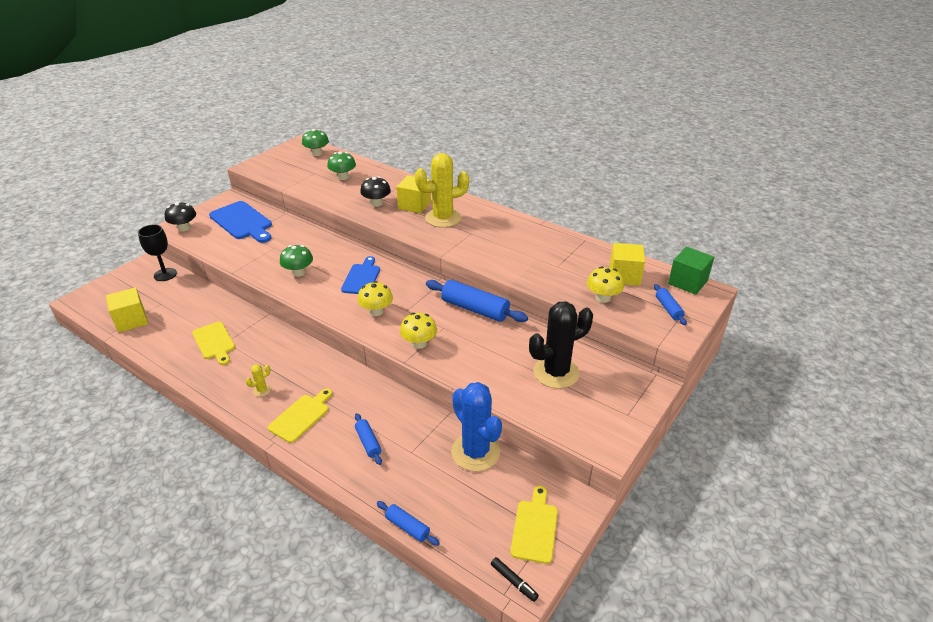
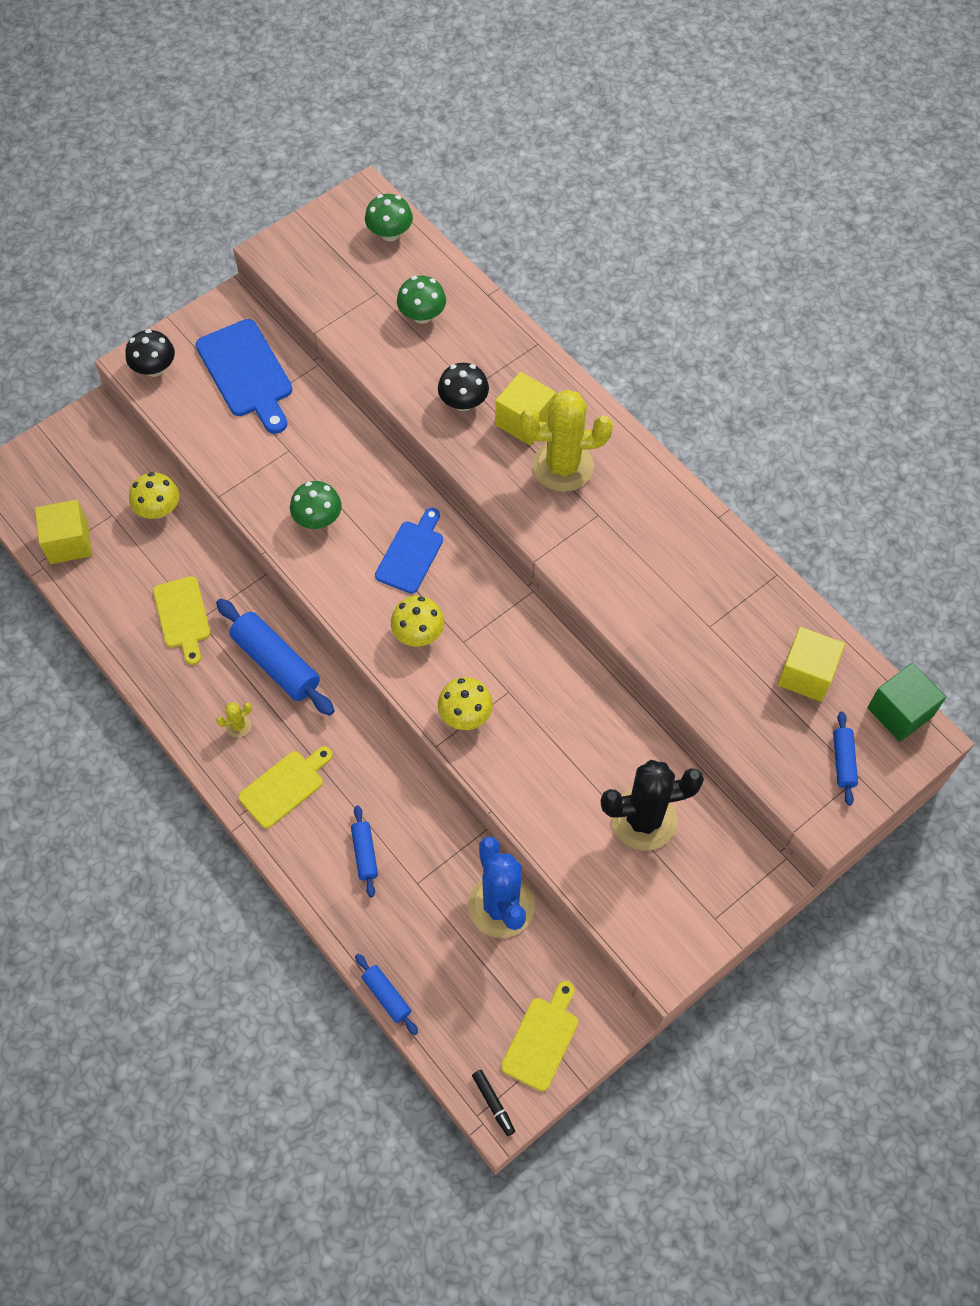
camera: 15 degrees right, 25 degrees up
black goblet [138,224,177,281] -> none
blue rolling pin [426,280,528,322] -> blue rolling pin moved to [216,599,335,716]
yellow mushroom [587,267,624,303] -> yellow mushroom moved to [129,472,179,519]

